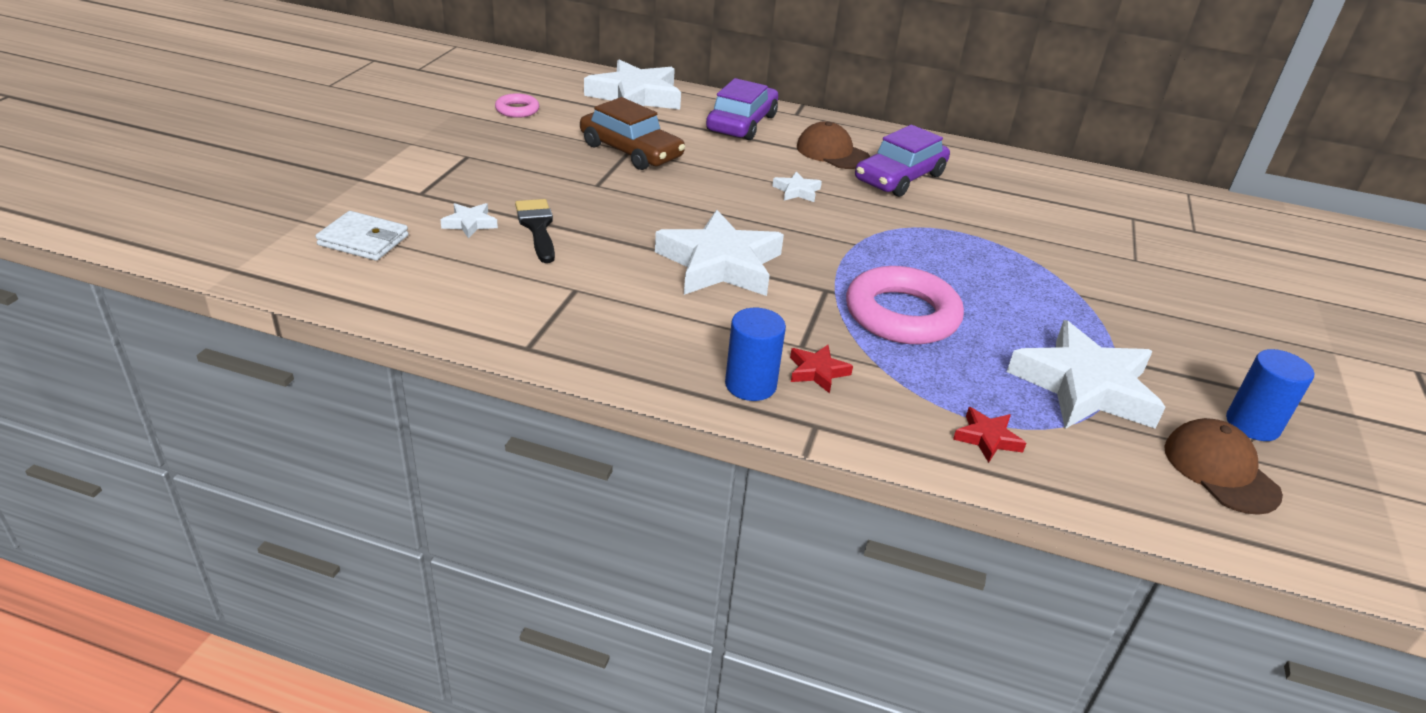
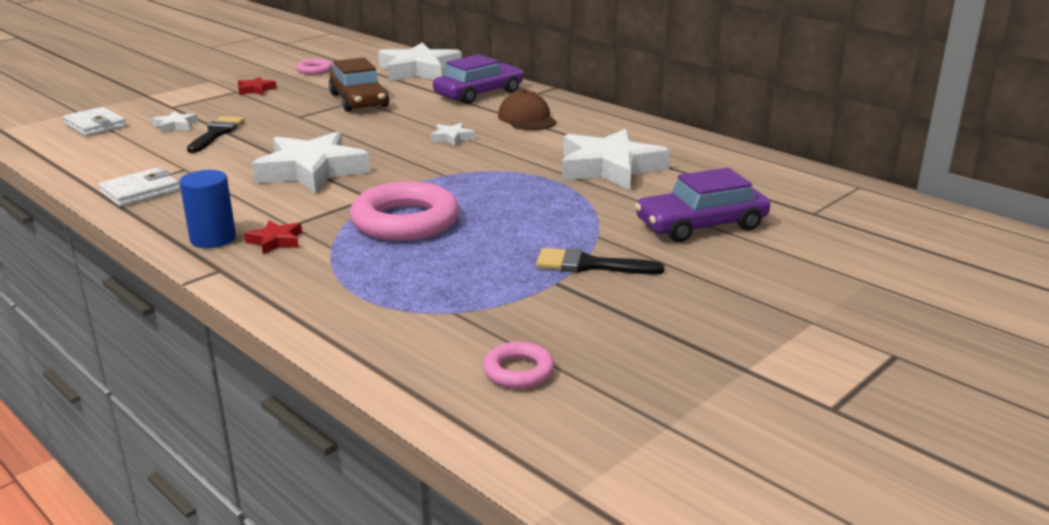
camera: 30 degrees right, 10 degrees down
purple car [855,125,950,197] -> purple car moved to [635,168,770,242]
red star [953,407,1026,463] -> red star moved to [238,77,277,95]
white star [1007,320,1166,429] -> white star moved to [562,129,670,190]
brown cap [1164,418,1283,515] -> pink ring [483,341,555,389]
blue cylinder [1226,349,1314,441] -> none
none -> white wallet [98,168,180,207]
none -> black brush [536,248,665,275]

